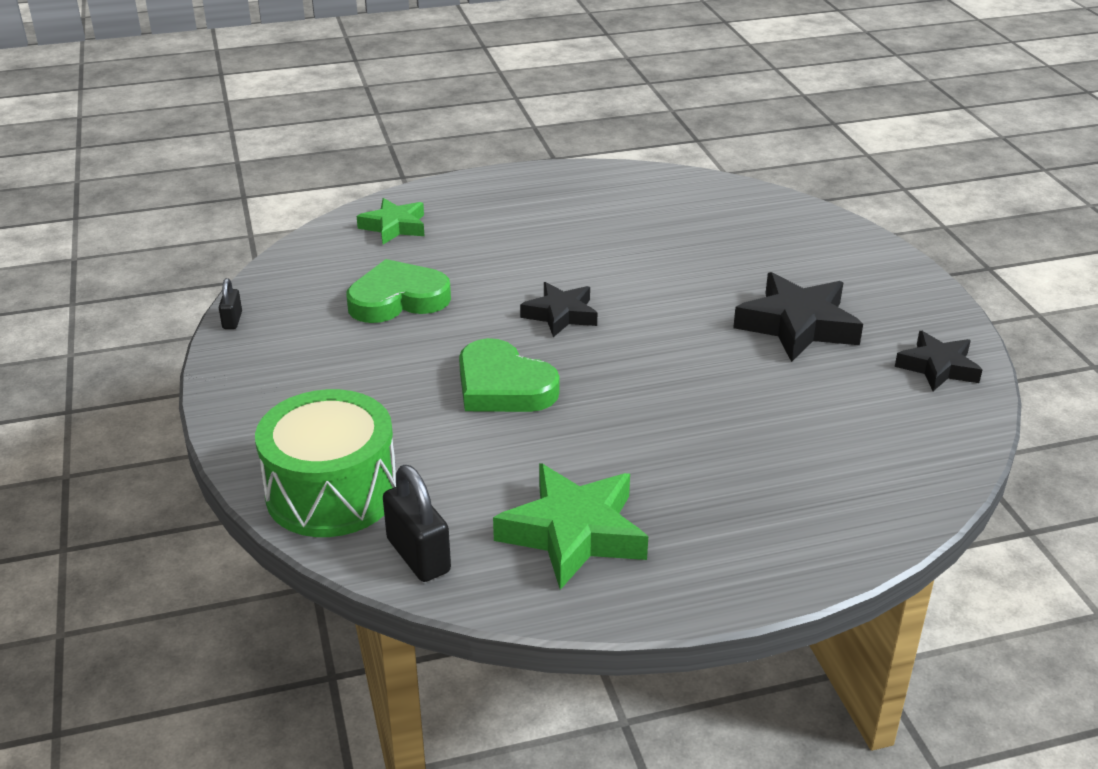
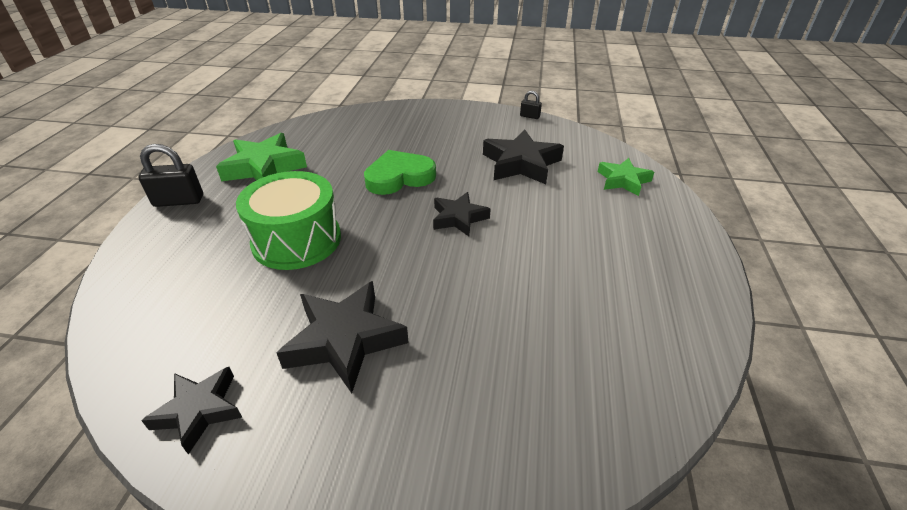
camera: 115 degrees right, 5 degrees up
green drum [255,389,396,537] -> green drum moved to [236,171,341,270]
green heart [346,259,451,323] -> black star [483,129,564,184]
black padlock [383,465,451,582] -> black padlock moved to [138,144,203,207]

